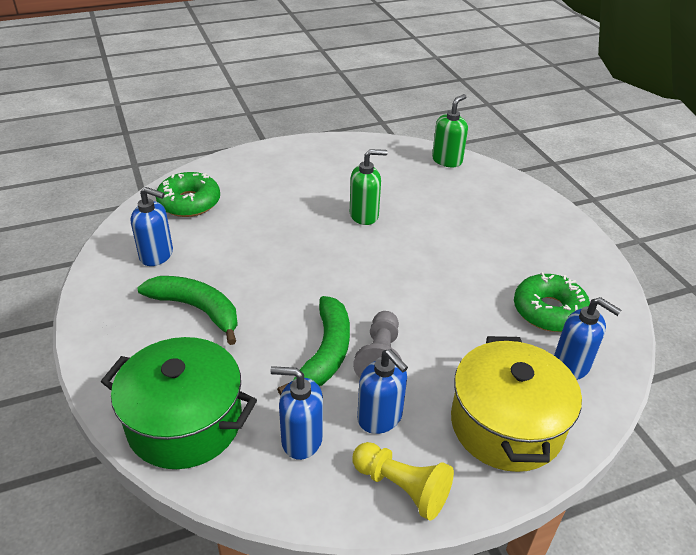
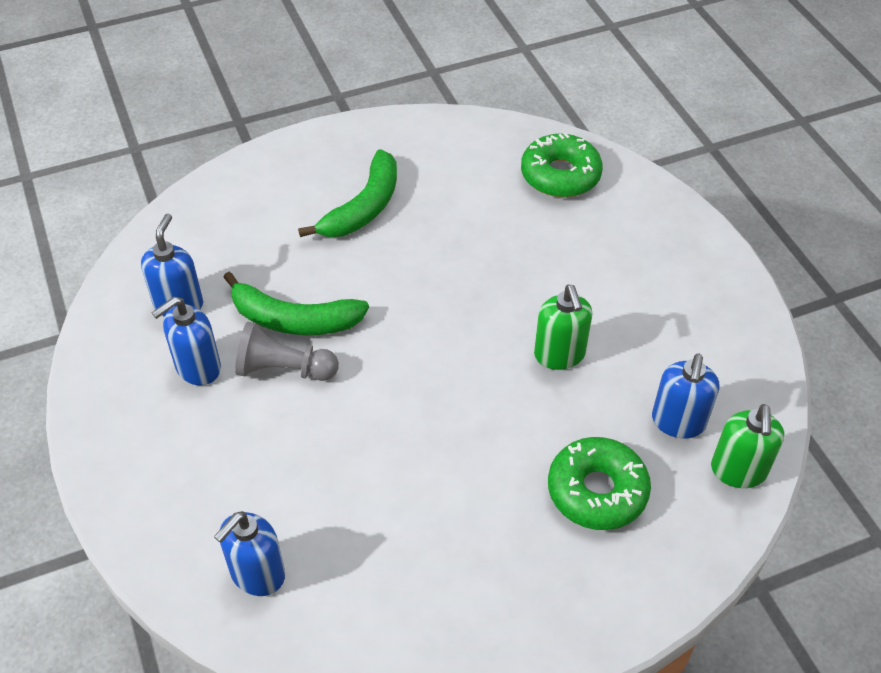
camera: 90 degrees right, 10 degrees up
green pot [101,337,257,469] -> none
blue soap dispenser [131,187,173,266] -> blue soap dispenser moved to [652,354,719,438]
yellow pawn [352,442,454,521] -> none
green soap dispenser [432,94,468,167] -> green soap dispenser turned 60 degrees clockwise [711,404,784,488]
yellow pot [451,336,582,472] -> none
green donut [514,272,590,332] -> green donut moved to [548,437,651,530]

